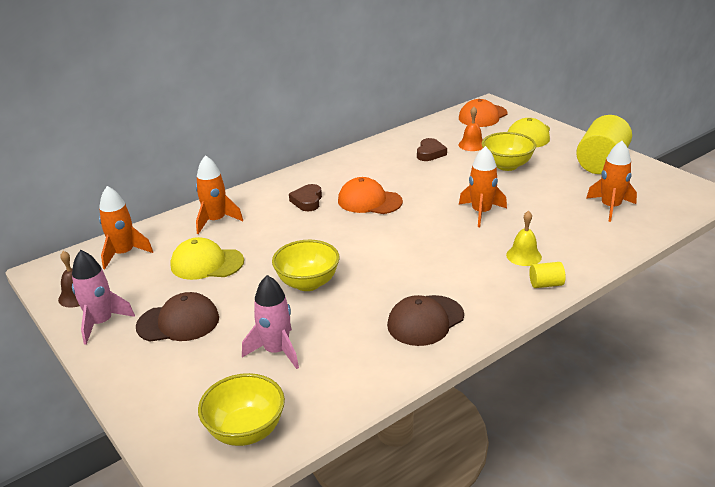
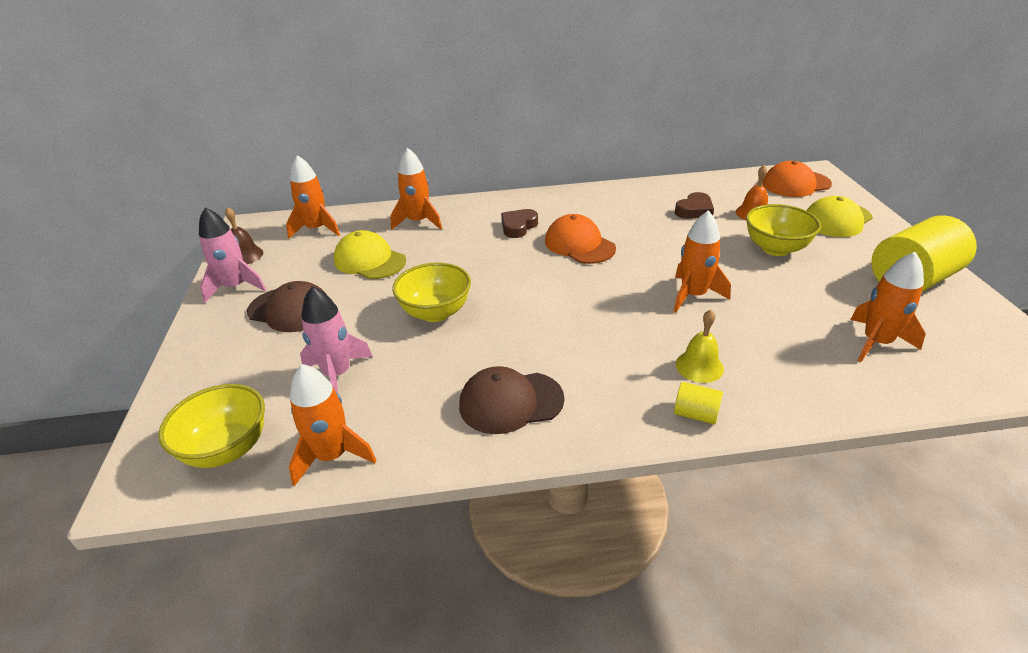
camera: 30 degrees right, 5 degrees up
none -> orange rocket [289,364,377,486]

